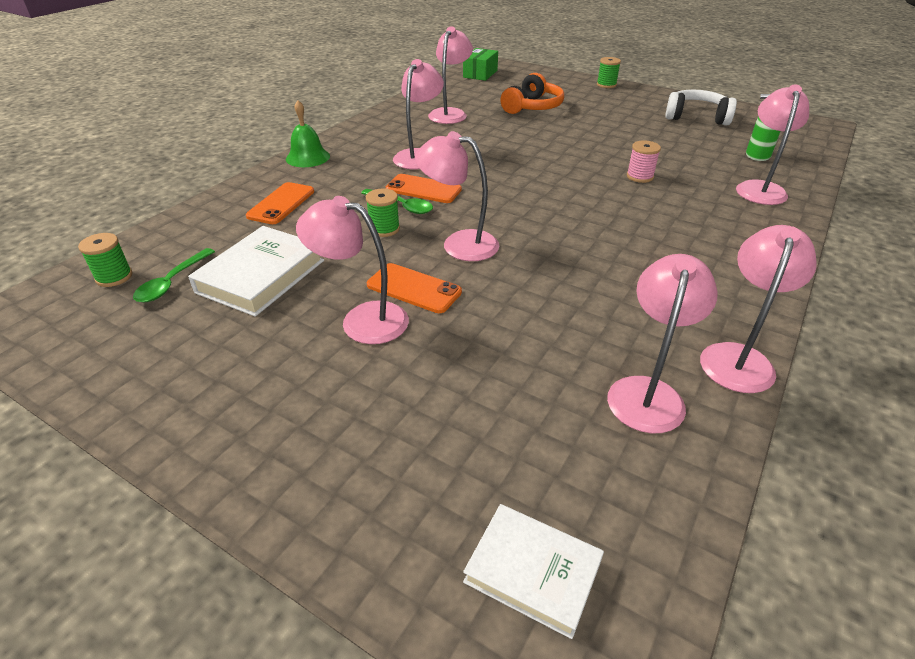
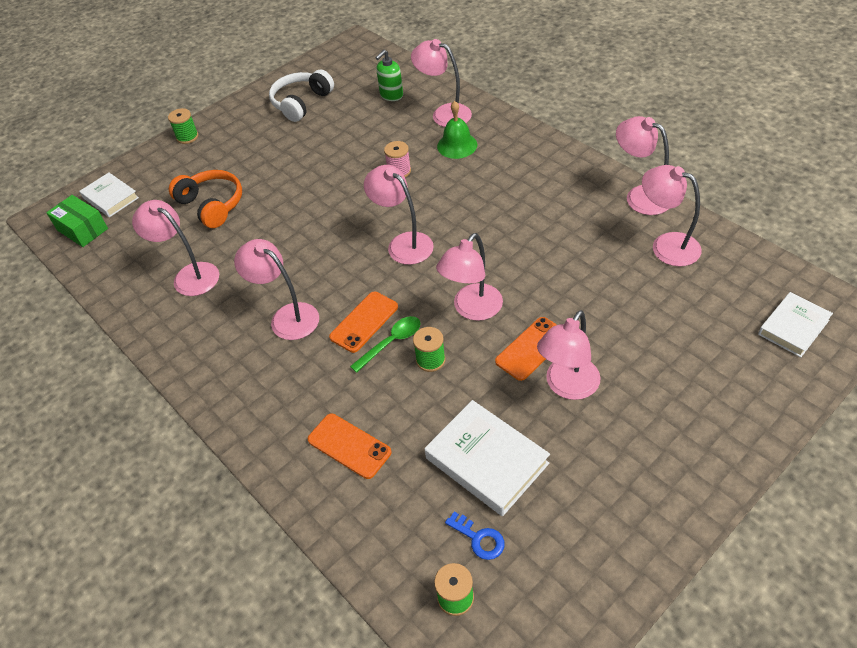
camera: 70 degrees left, 10 degrees up
green spoon [133,248,215,303] -> blue key [445,512,504,560]
green bell [286,100,330,167] -> green bell moved to [437,101,477,159]
none -> white book [79,173,139,218]
none -> pink lamp [364,165,434,265]

